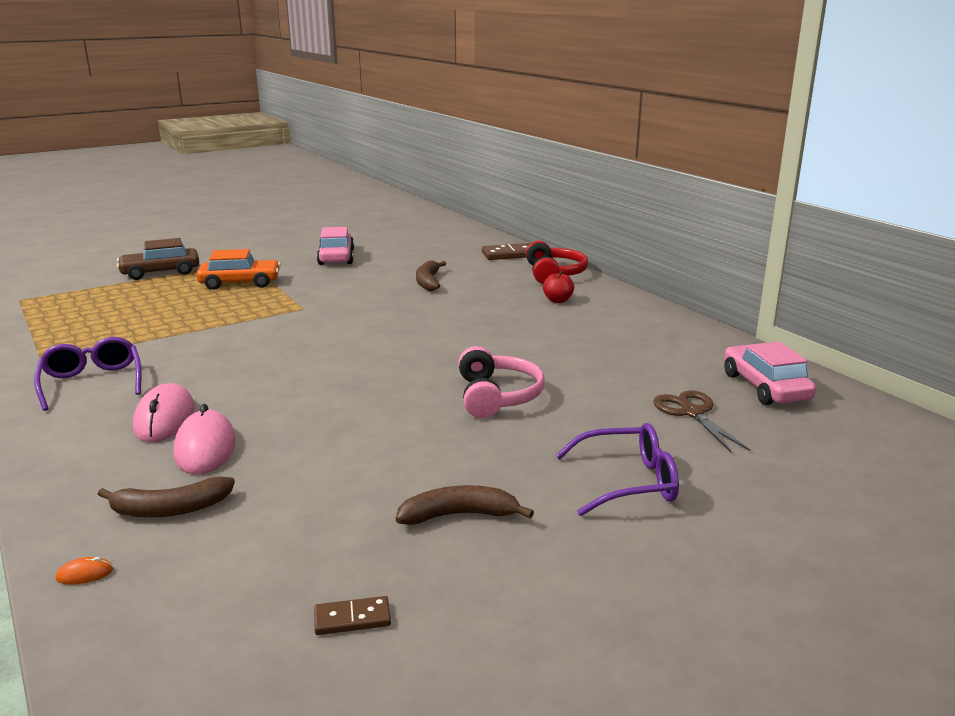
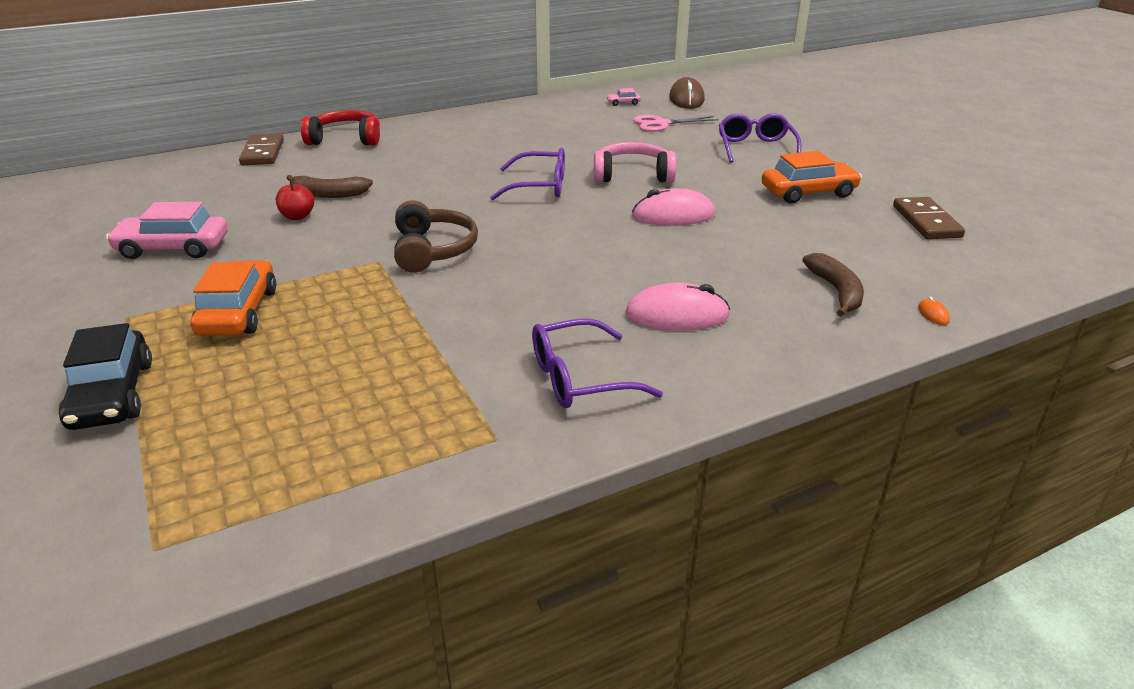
camera: 85 degrees left, 10 degrees up
brown car [117,238,199,280] -> black car [59,323,152,430]
pink mouse [173,404,236,474] -> pink mouse moved to [632,188,715,226]
brown domino [314,596,391,635] -> brown domino [893,197,965,239], size x1.75
brown banana [396,485,534,525] -> orange car [762,151,862,204]
red apple [543,271,574,303] -> red apple moved to [276,181,314,220]
brown scissors [653,390,750,453] -> pink scissors [633,115,719,132]
pink car [724,341,816,405] -> pink car [606,88,641,106], size x0.45
none -> brown headphones [394,200,478,273]
none -> purple glasses [490,147,565,200]
none -> brown mouse [669,77,705,109]

